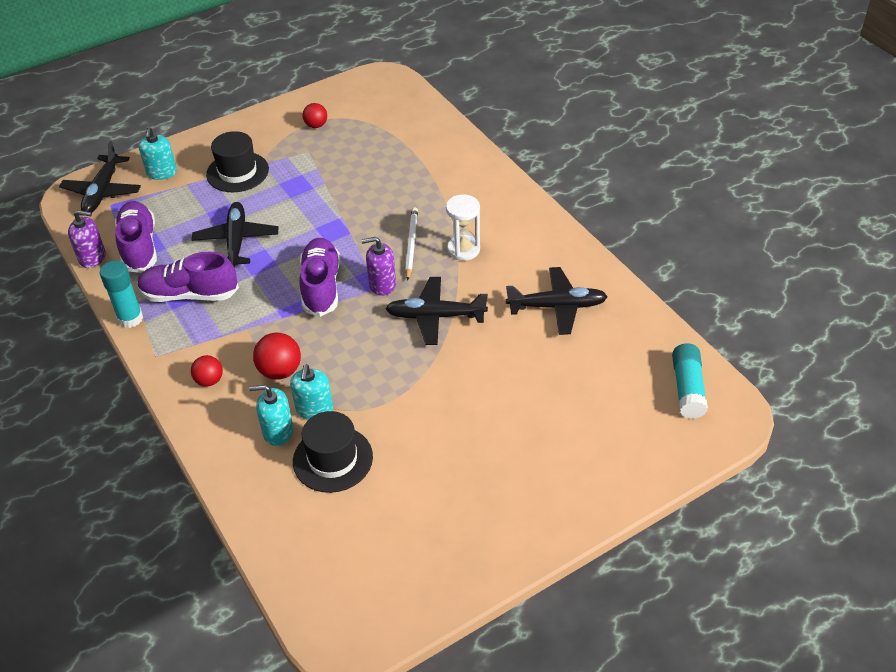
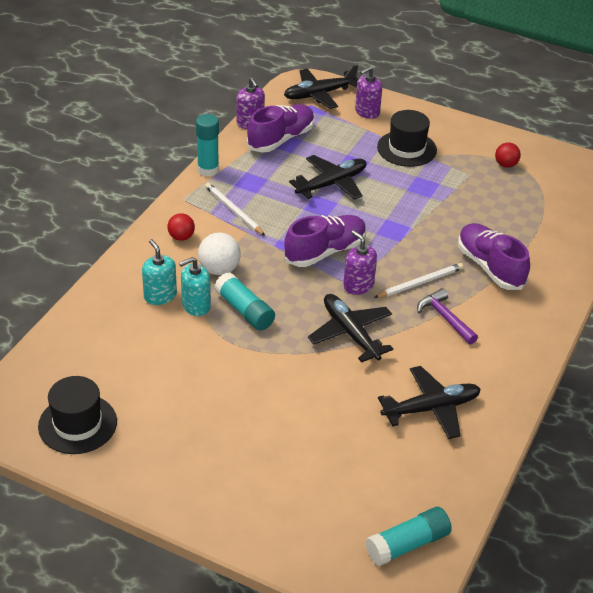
camera: 55 degrees right, 5 degrees down
purple shoe [137,252,239,302] -> purple shoe moved to [458,223,530,290]
turquoise soap dispenser [139,127,177,180] -> purple soap dispenser [355,66,382,119]
red ball [253,333,301,380] -> white ball [198,233,241,275]
black hat [293,411,373,493] -> black hat moved to [38,376,117,454]
white hourglass [446,195,480,261] -> purple hammer [417,288,478,345]
black plane [506,267,608,335] -> black plane turned 75 degrees counterclockwise [378,366,481,439]
none -> white pencil [205,183,265,236]
none -> turquoise glue stick [214,272,275,331]

